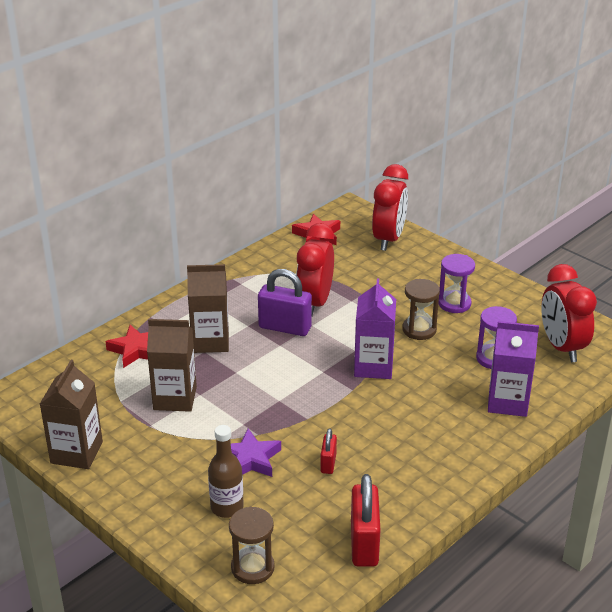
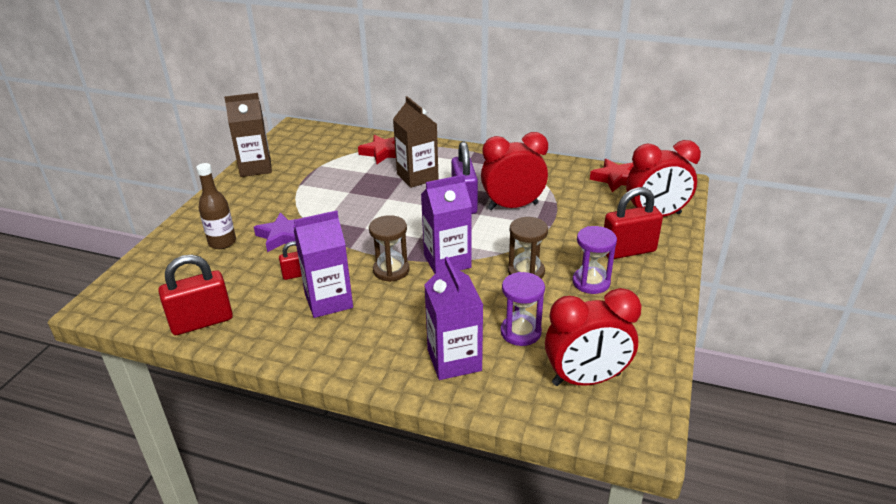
camera: 65 degrees right, 0 degrees up
brown carton [147,319,197,412] -> none
brown hourglass [229,507,275,584] -> brown hourglass moved to [369,215,410,282]
red clock [541,264,597,362] -> red clock turned 150 degrees counterclockwise [545,288,641,386]
none -> purple carton [294,210,353,318]
none -> red padlock [604,187,663,259]

